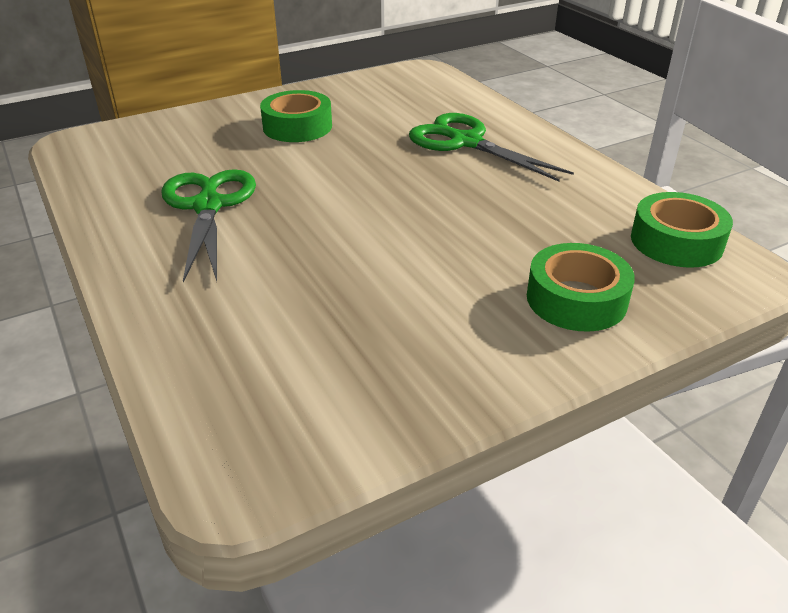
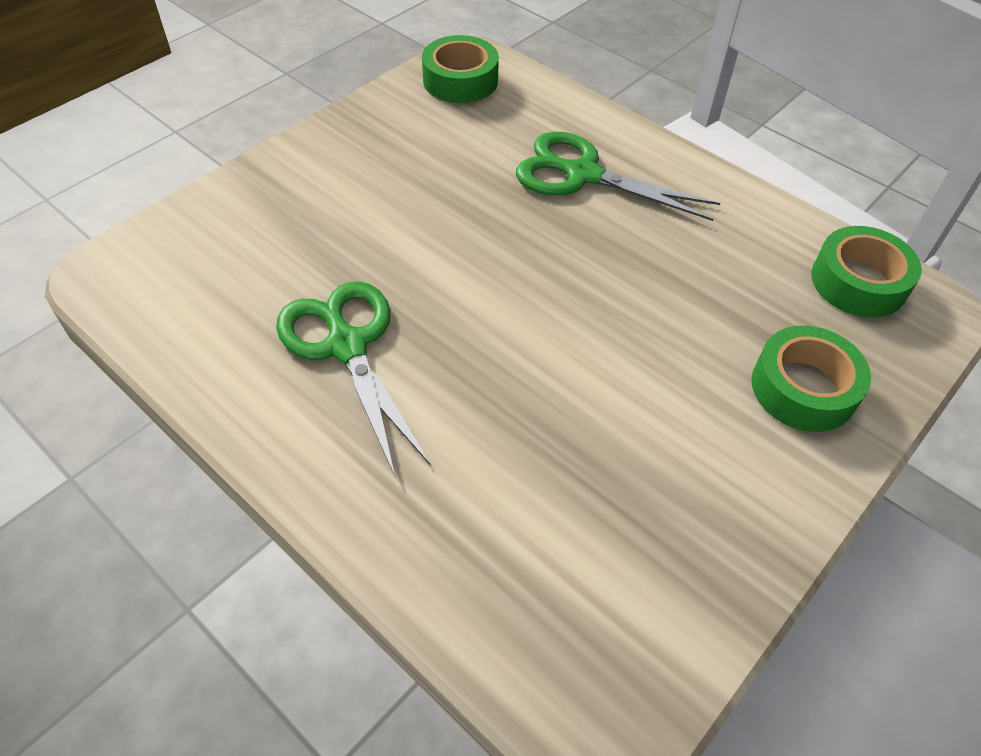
camera: 20 degrees left, 15 degrees up
green tape [260,90,332,142] -> green tape moved to [422,35,499,103]

